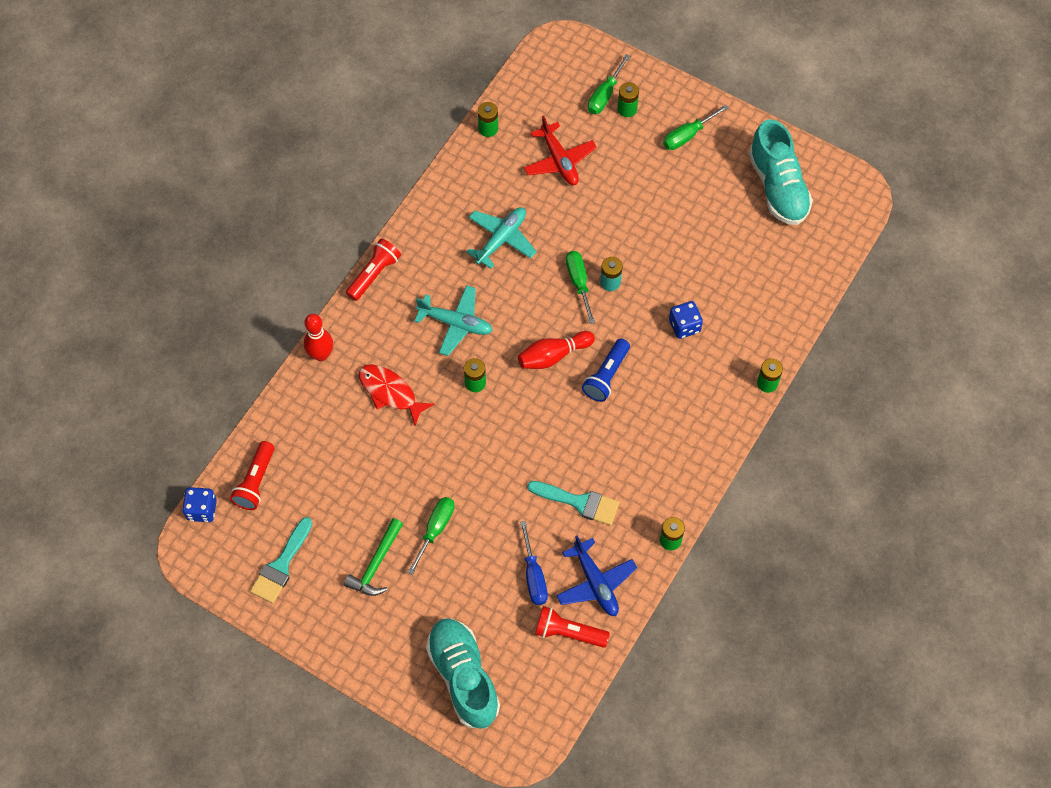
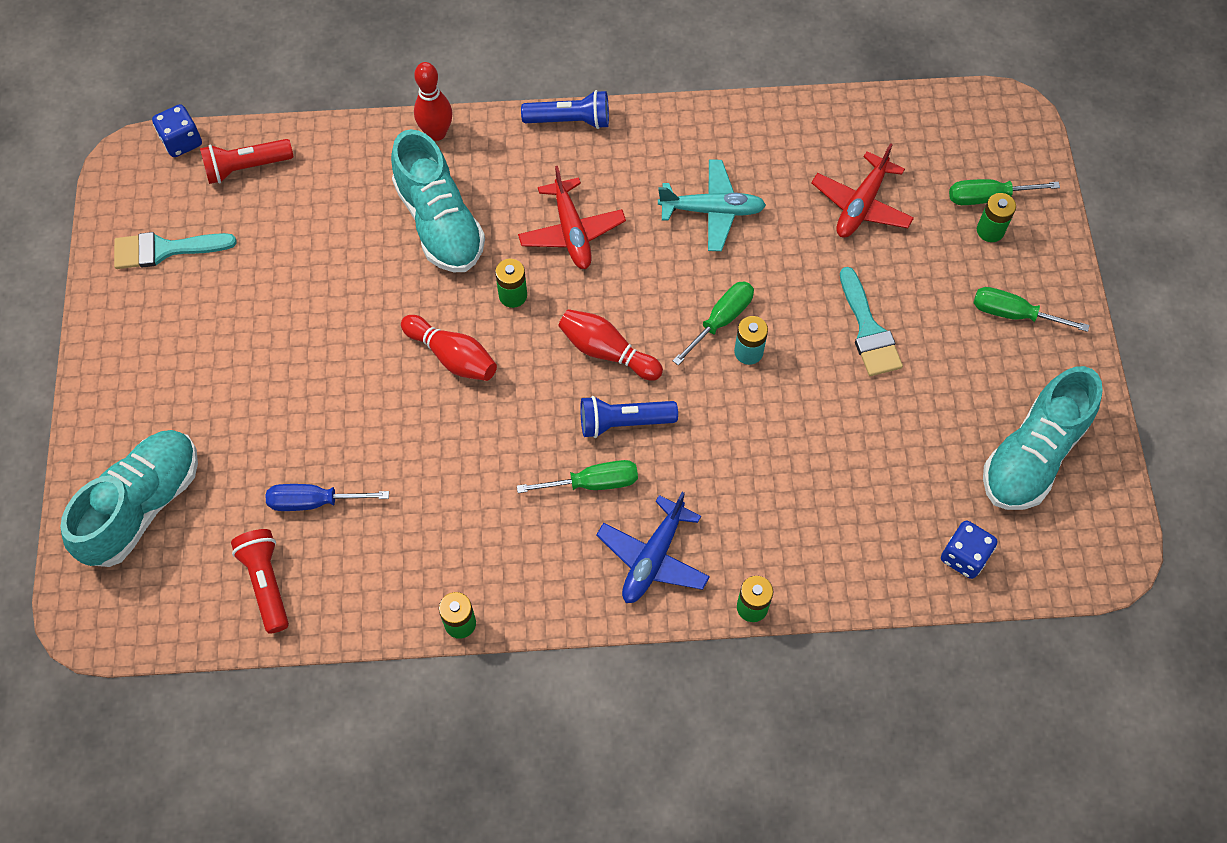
camera: 55 degrees right, 0 degrees up
green hammer [344,518,403,596] -> none
red flashlight [346,239,401,301] -> blue flashlight [521,90,609,129]
red fish [359,364,434,425] -> turquoise shoe [391,129,485,272]
green screwdriver [407,497,455,575] -> green screwdriver moved to [517,460,638,493]
turquoise plane [414,285,493,356] -> red plane [518,166,626,269]
green battery [478,102,498,137] -> none
blue screwdriver [520,521,548,605] -> blue screwdriver turned 45 degrees clockwise [266,484,389,511]
turquoise brush [527,481,619,526] -> turquoise brush moved to [840,267,903,376]
blue plane [556,536,637,616] -> blue plane moved to [596,492,710,603]
blue dice [669,301,703,339] -> blue dice moved to [941,521,997,579]
none -> red bowling pin [401,315,497,381]

